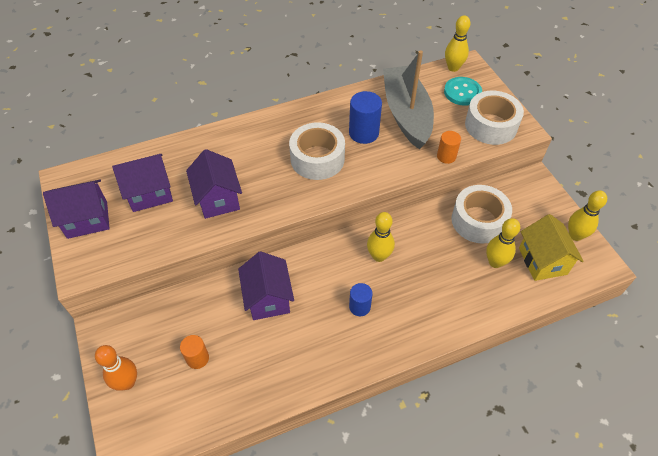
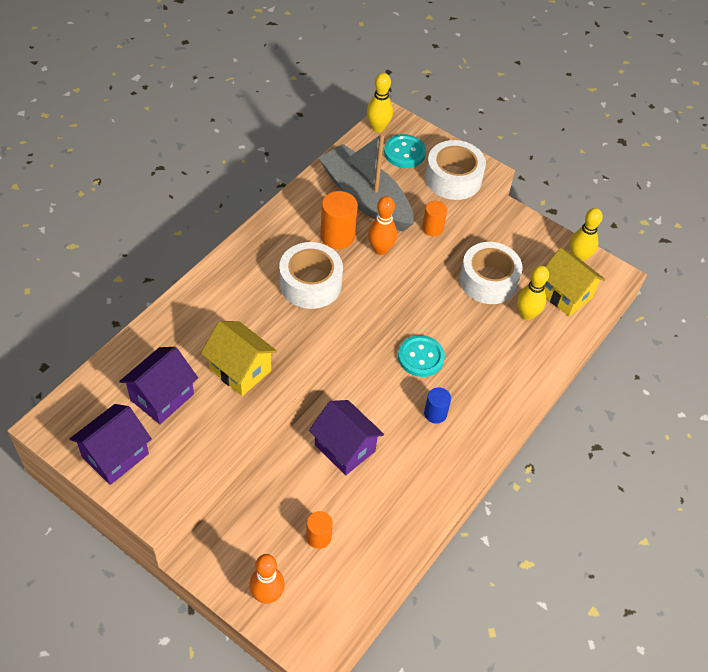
camera: 35 degrees left, 0 degrees up
purple house [186,149,242,219] -> yellow house [201,321,277,396]
blue cylinder [349,91,382,144] -> orange cylinder [320,191,358,249]
yellow bowling pin [367,212,395,262] -> turquoise button [398,335,445,377]
none -> orange bowling pin [368,196,397,255]

